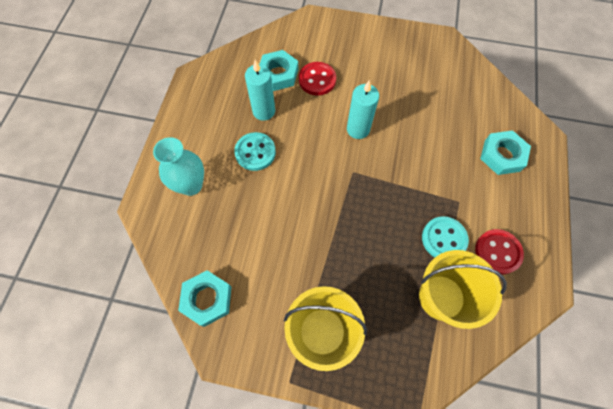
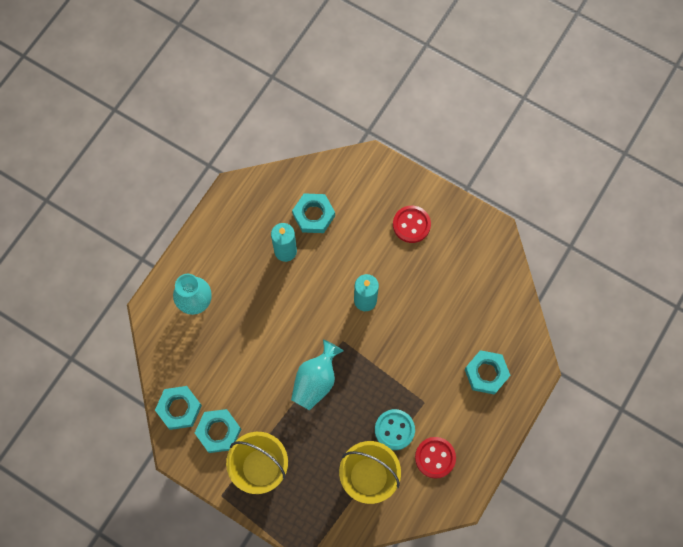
camera: 20 degrees right, 5 degrees up
turquoise button [234,132,276,171] -> none
red button [299,62,336,95] -> red button moved to [393,206,431,243]
none -> turquoise nut [195,409,241,453]
none -> turquoise vase [291,340,343,410]

